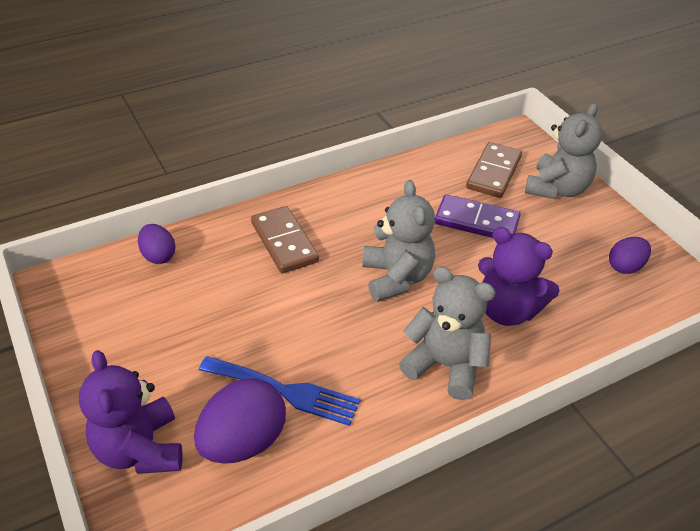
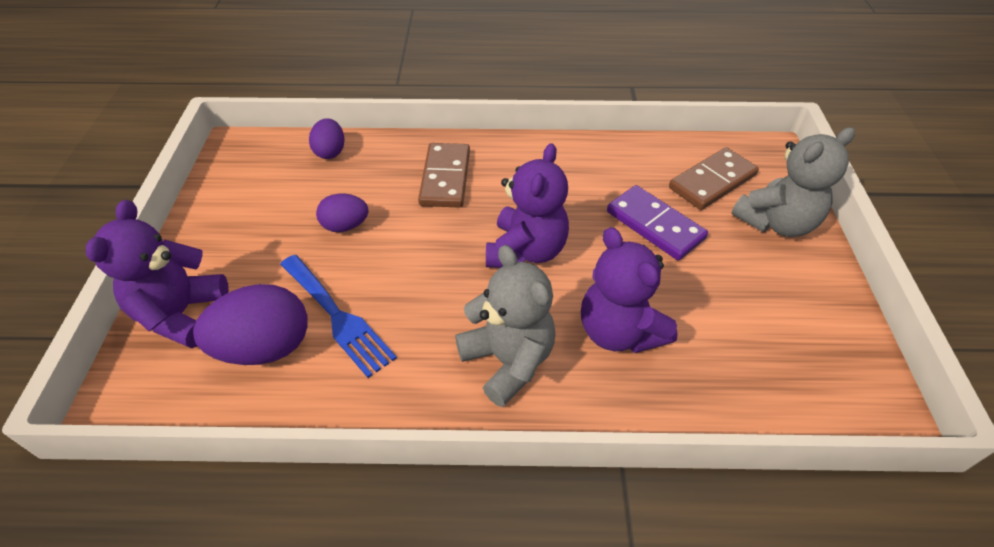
camera: 30 degrees right, 5 degrees up
grey teddy bear [362,180,435,302] -> purple teddy bear [486,143,569,268]
purple egg [609,237,651,274] -> purple egg moved to [316,193,369,232]

